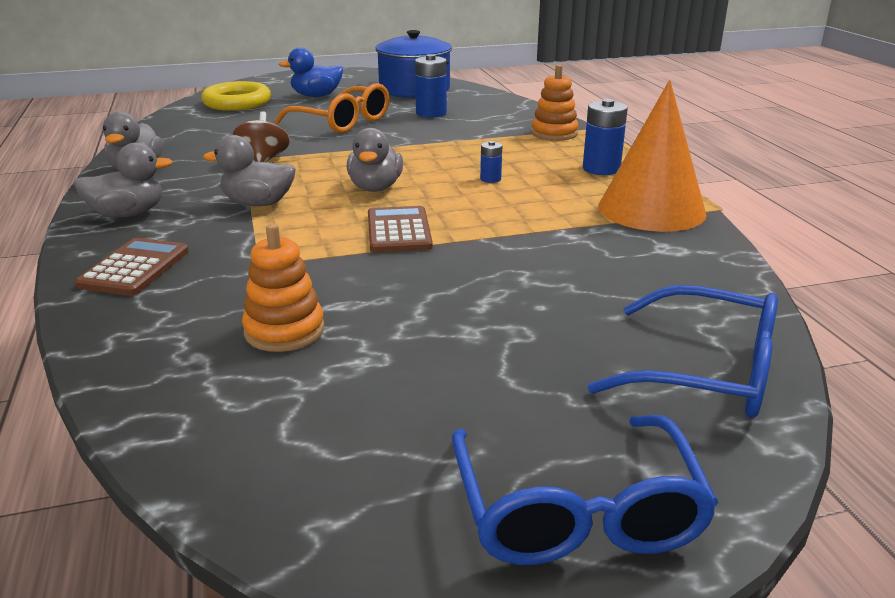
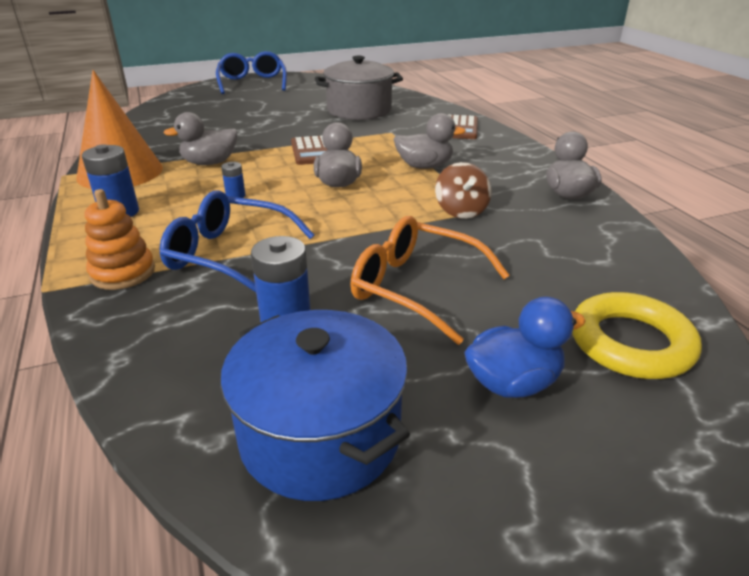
camera: 175 degrees right, 5 degrees up
grey duck [73,143,173,218] -> grey duck moved to [164,112,237,165]
orange stacking toy [242,224,324,352] -> grey pot [315,56,403,120]
blue glasses [588,285,778,418] -> blue glasses moved to [160,190,314,292]

